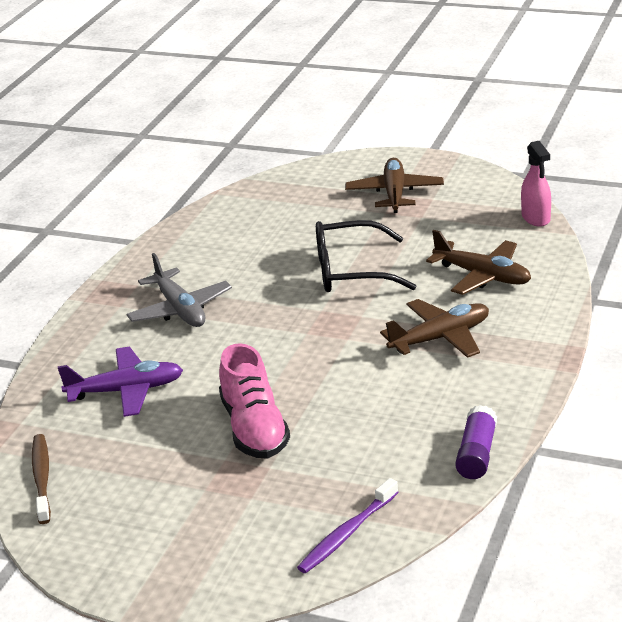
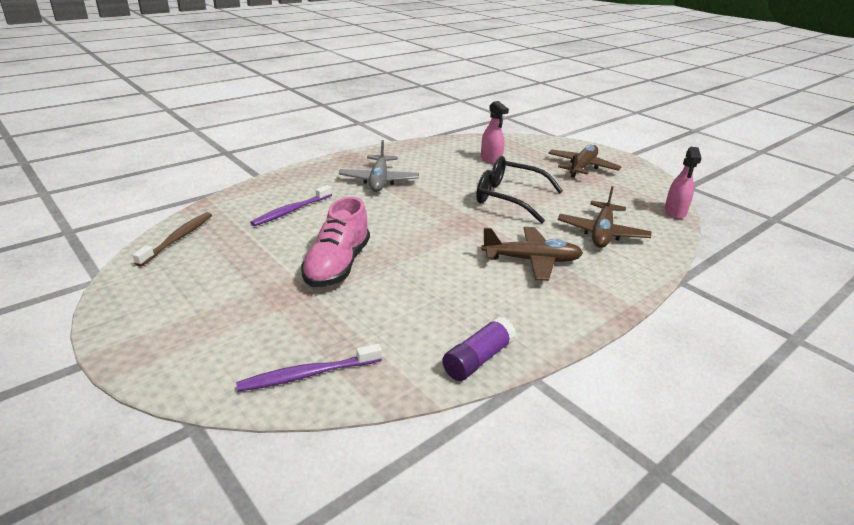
camera: 25 degrees right, 0 degrees up
purple plane [58,347,183,417] -> purple toothbrush [250,185,332,226]
brown plane [426,230,531,295] -> brown plane turned 45 degrees clockwise [558,186,651,248]
none -> pink spray bottle [481,101,509,164]

